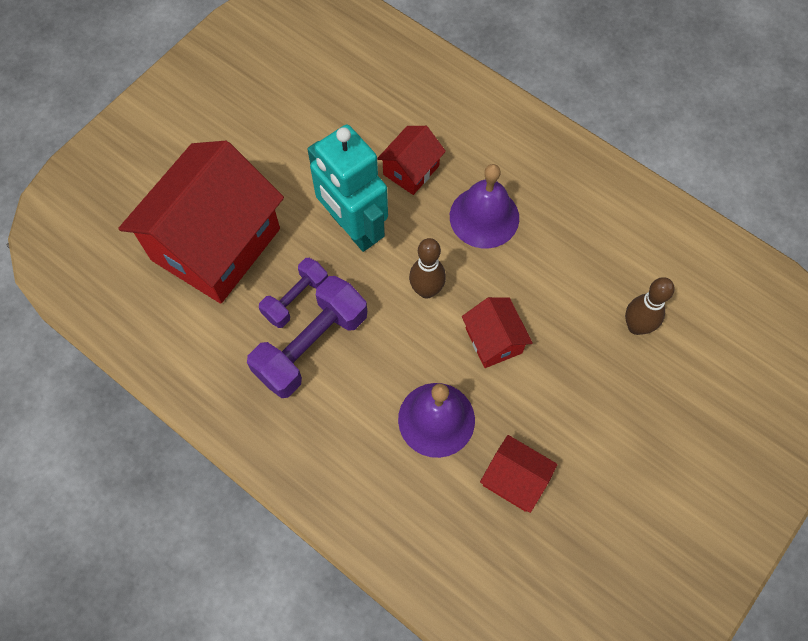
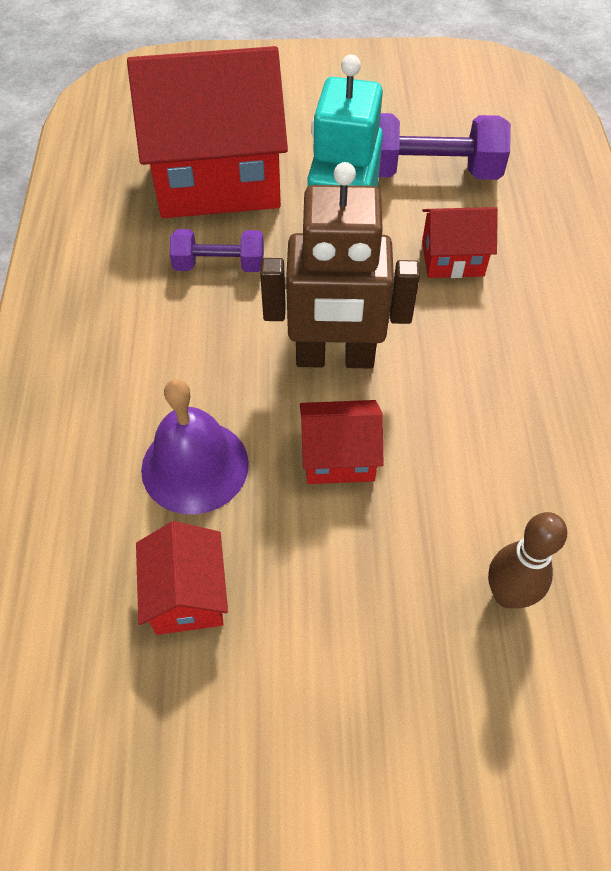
camera: 50 degrees right, 10 degrees down
purple dumbbell [247,276,367,398] -> purple dumbbell moved to [379,113,511,180]
brown bowling pin [409,238,446,299] -> brown robot [260,162,420,369]
purple bell [450,164,519,248] -> none
red house [462,297,533,368] -> red house turned 60 degrees clockwise [300,400,384,484]

